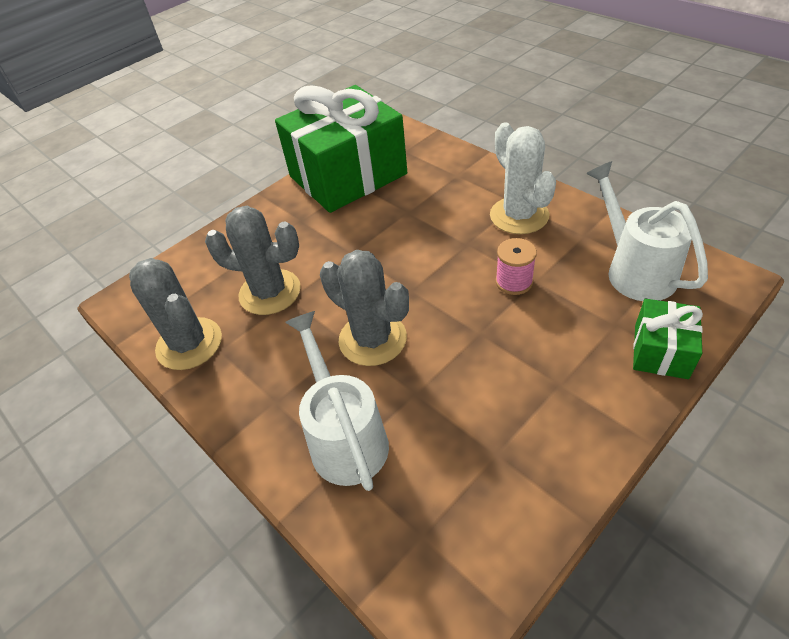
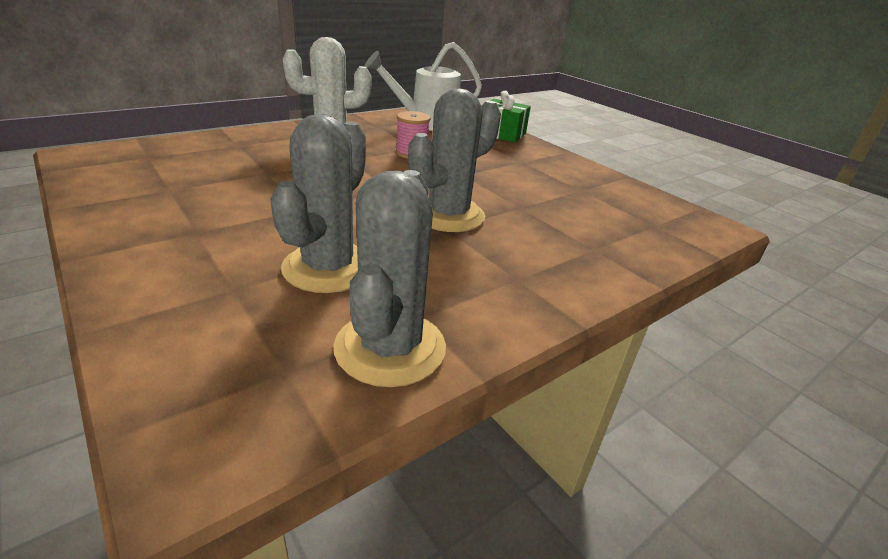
camera: 90 degrees left, 15 degrees down
grey cactus [129,258,222,370] -> grey cactus turned 45 degrees counterclockwise [334,170,446,387]
green gift [275,85,407,213] -> none
white watering can [285,311,389,491] -> none

